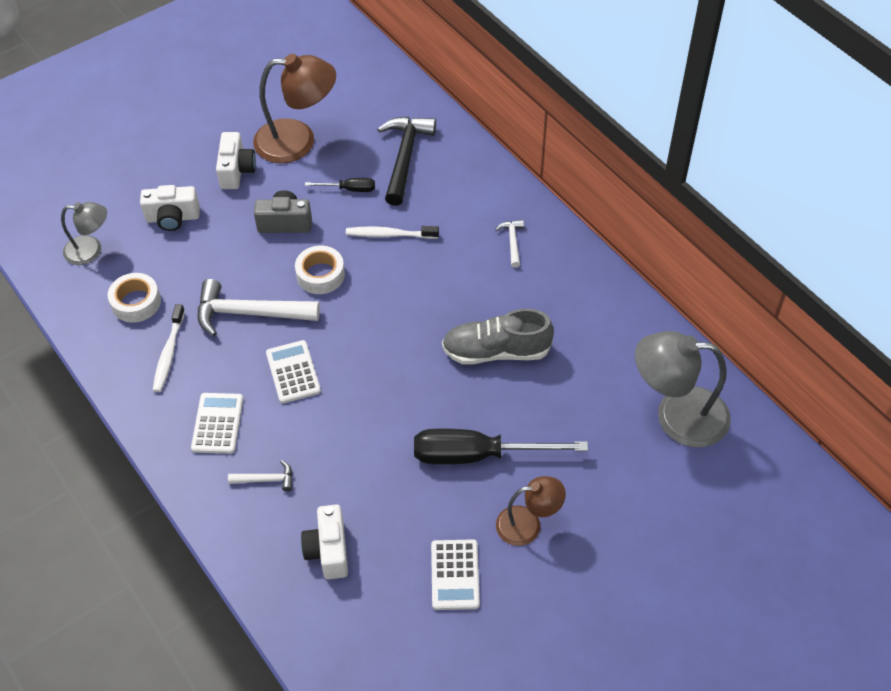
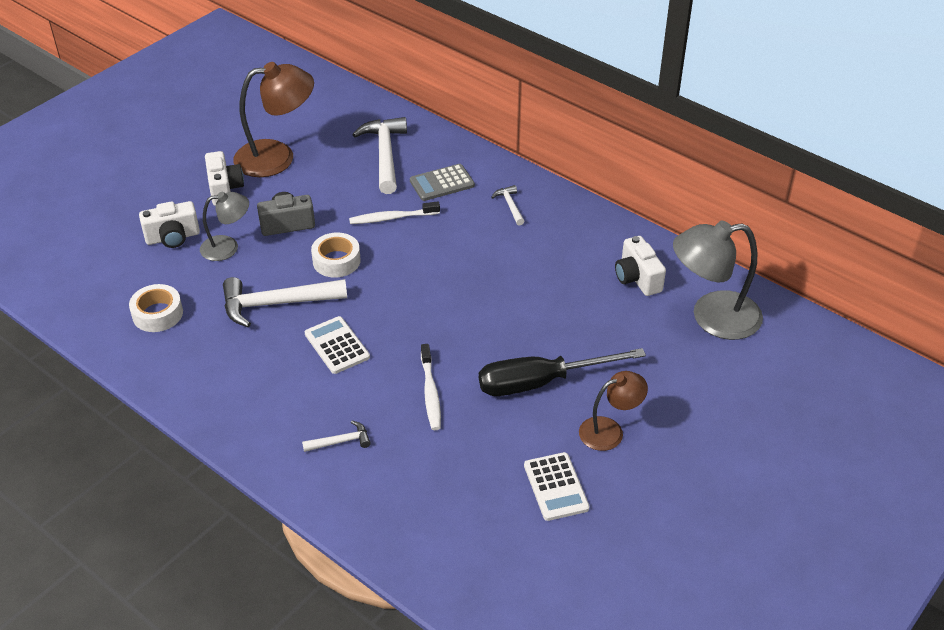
camera: 15 degrees left, 10 degrees down
grey lamp [61,202,107,265] -> grey lamp moved to [200,192,249,261]
white toothbrush [153,304,185,392] -> white toothbrush moved to [421,344,441,430]
white calculator [191,393,243,454] -> none
white camera [301,504,348,579] -> white camera moved to [615,236,666,296]
black screwdriver [305,178,375,192] -> none
black hammer [377,117,436,206] -> white hammer [352,117,407,194]
grey shoe [442,309,554,364] -> none
none -> grey calculator [410,164,475,201]

